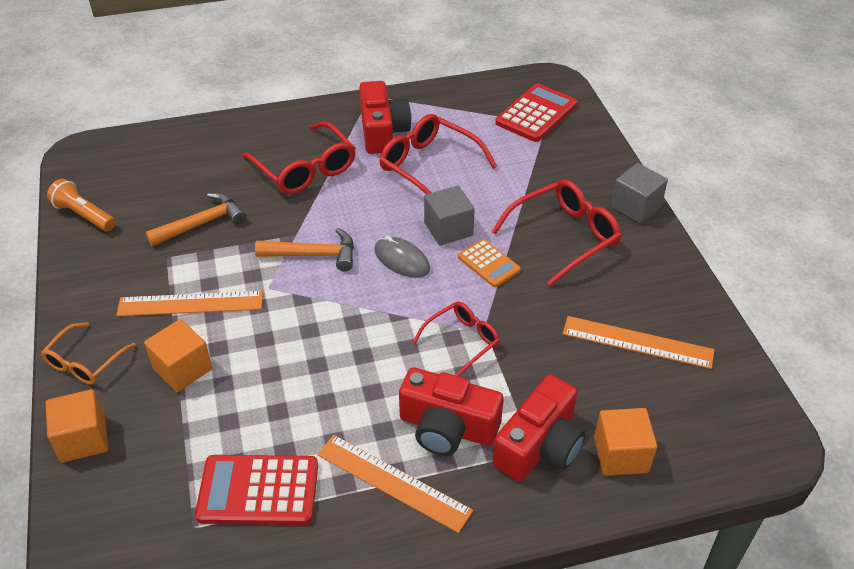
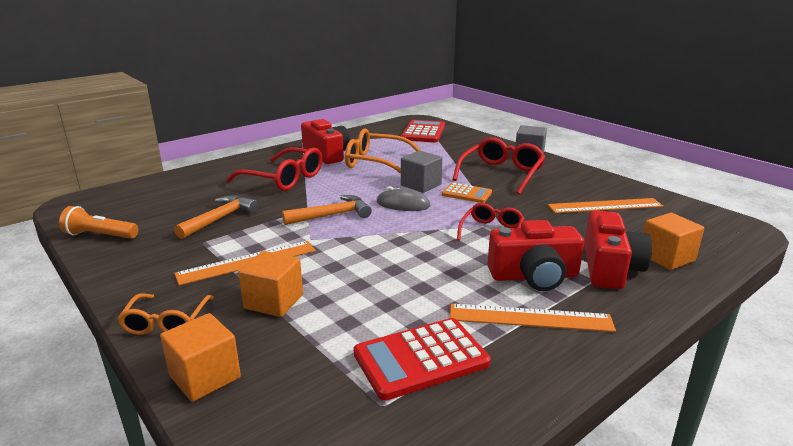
camera: 25 degrees left, 20 degrees down
red glasses [379,114,497,194] -> orange glasses [345,128,421,174]

